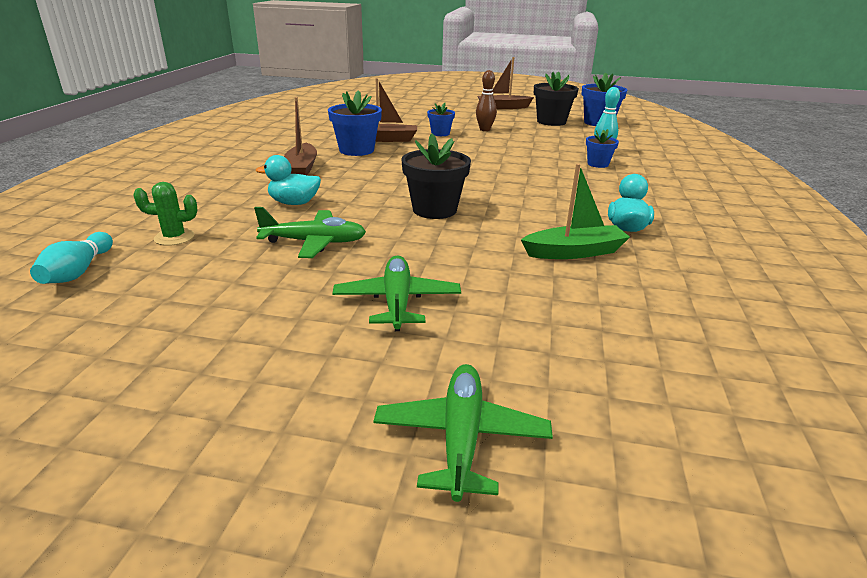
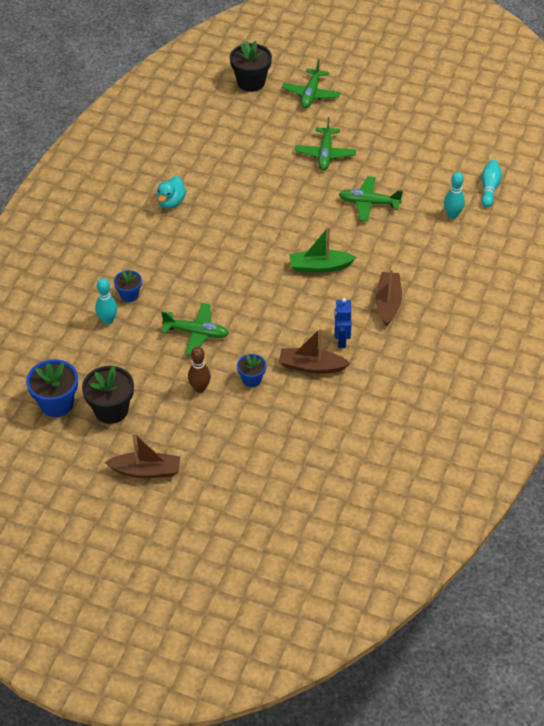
camera: 170 degrees left, 20 degrees up
green cactus [133,182,198,246] -> turquoise bowling pin [444,172,465,219]
turquoise duck [256,155,321,205] -> none
blue flower pot [328,90,382,156] -> blue robot [334,298,352,348]
black flower pot [401,133,471,219] -> black flower pot moved to [230,41,272,92]
green boat [521,164,630,259] -> green boat moved to [289,226,356,273]
none -> green plane [161,303,229,355]

